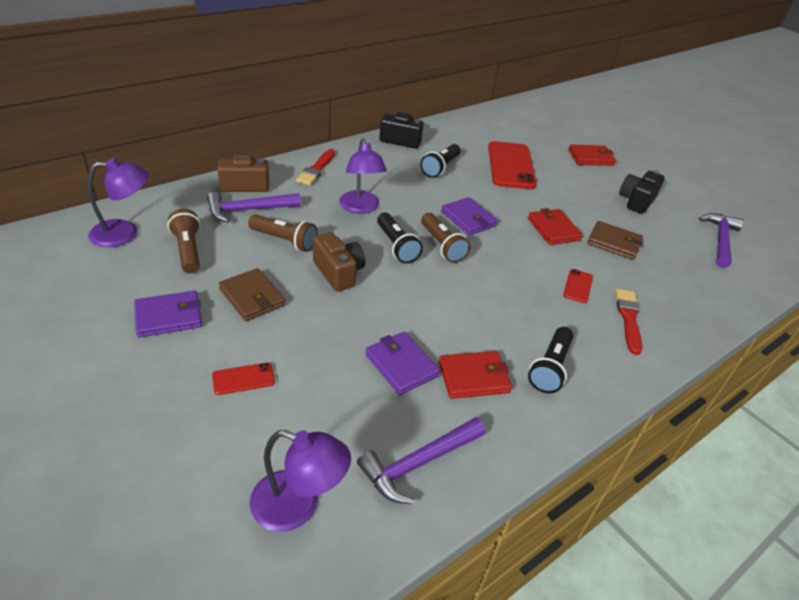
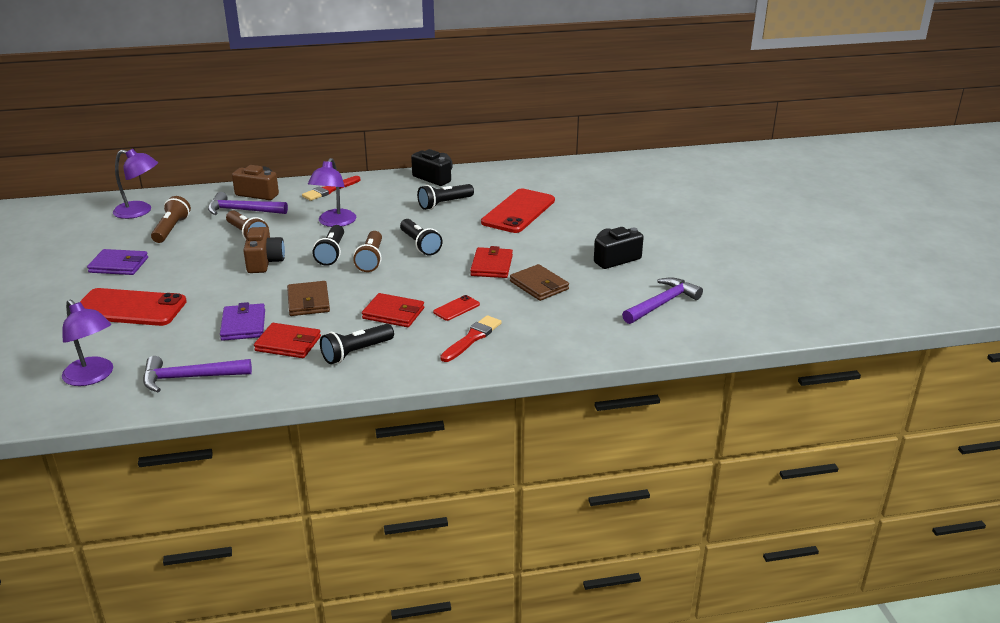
camera: 30 degrees right, 10 degrees down
red phone [212,362,275,395] -> red phone [80,288,187,326], size x2.26
brown wallet [219,268,286,321] -> brown wallet moved to [287,281,330,316]
purple wallet [441,197,498,235] -> black flashlight [400,219,442,256]
red wallet [568,144,616,166] -> red wallet moved to [362,293,424,327]

